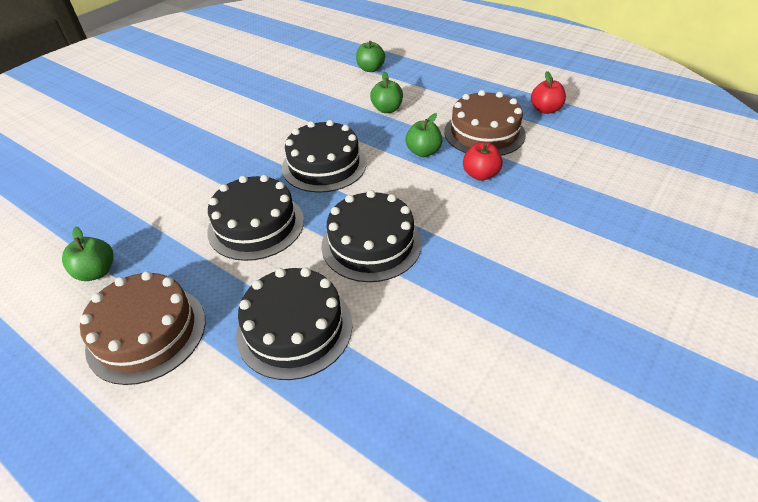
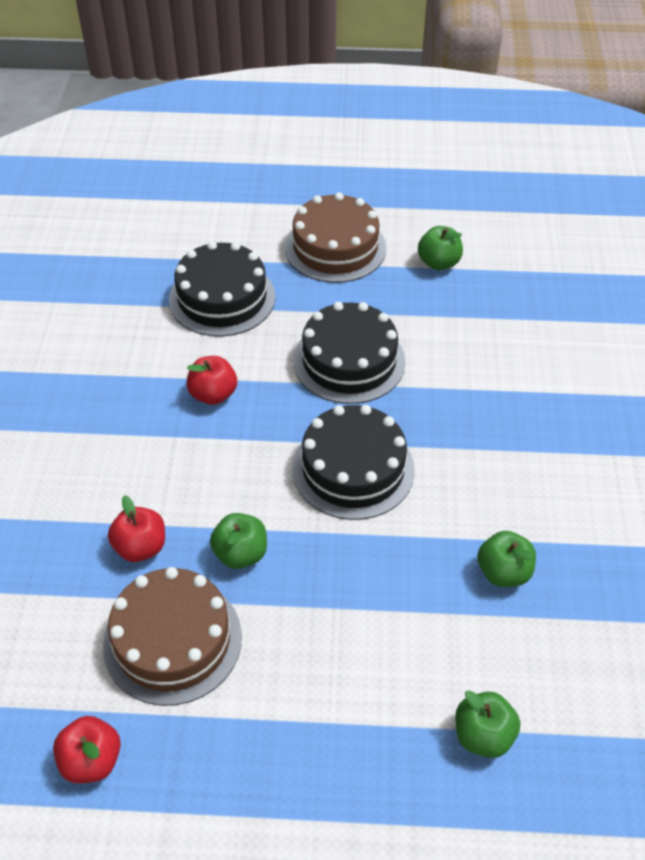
camera: 145 degrees right, 5 degrees up
black cake [321,190,422,282] -> red apple [186,356,237,405]
green apple [370,71,403,113] -> green apple moved to [478,531,536,587]

